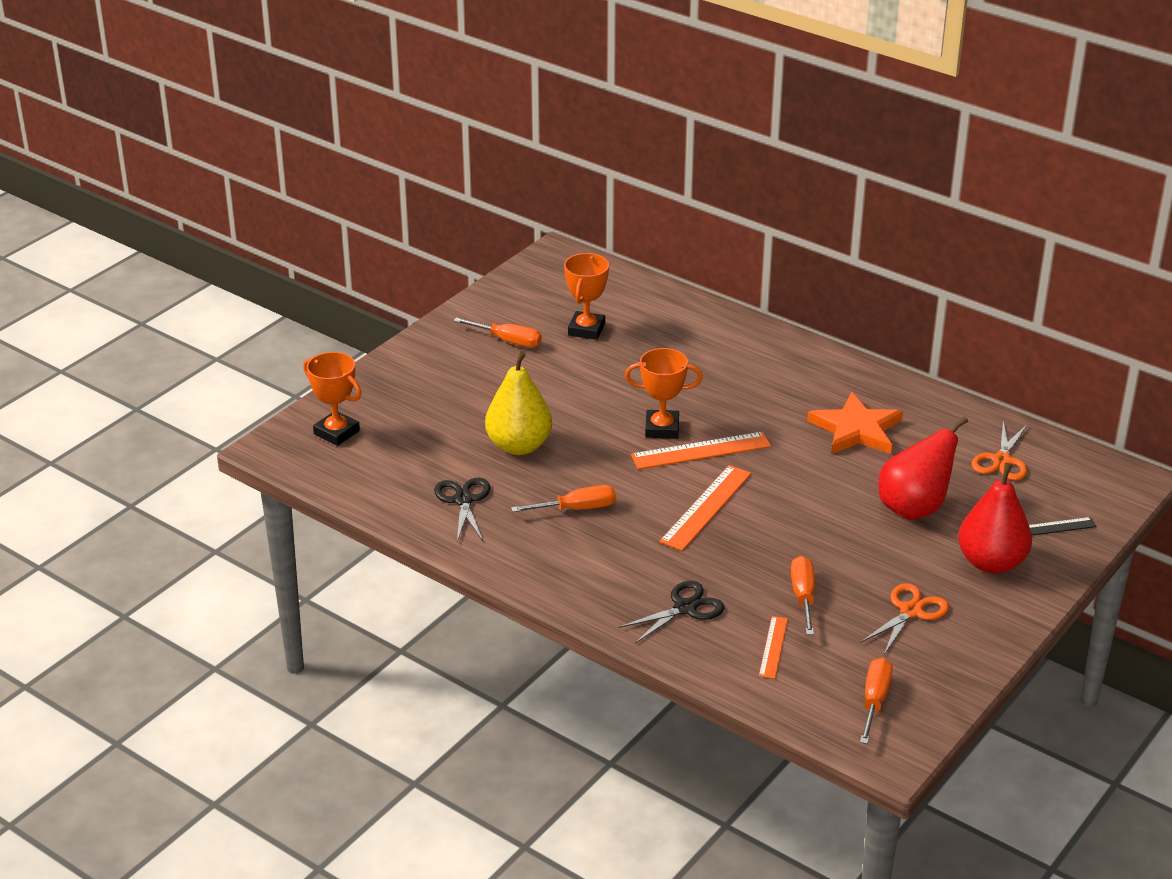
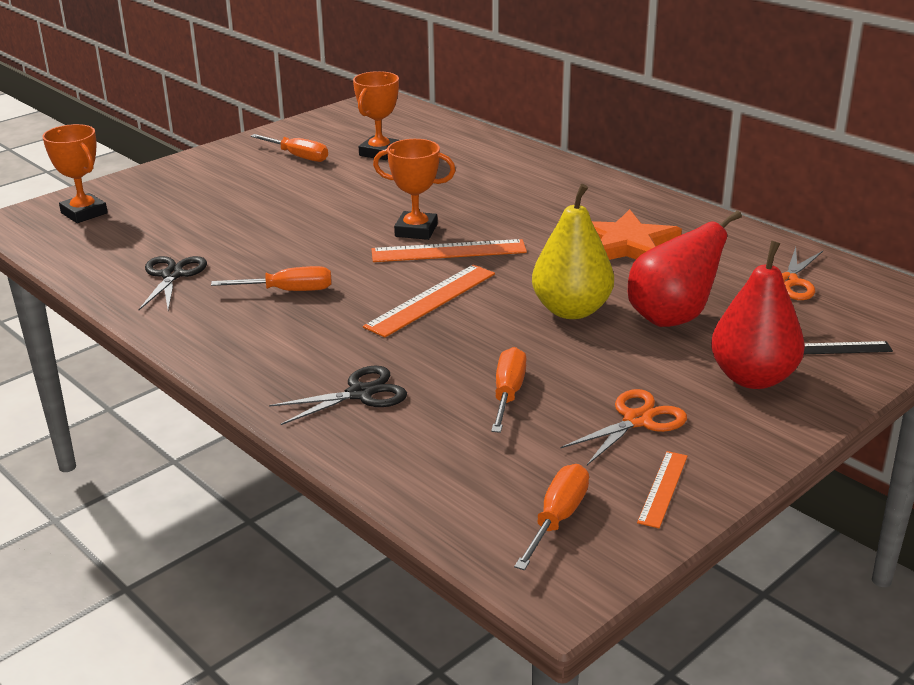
camera: 10 degrees right, 5 degrees down
yellow pear [485,351,552,455] -> yellow pear moved to [532,184,614,319]
orange ruler [759,616,788,679] -> orange ruler moved to [637,451,688,528]

